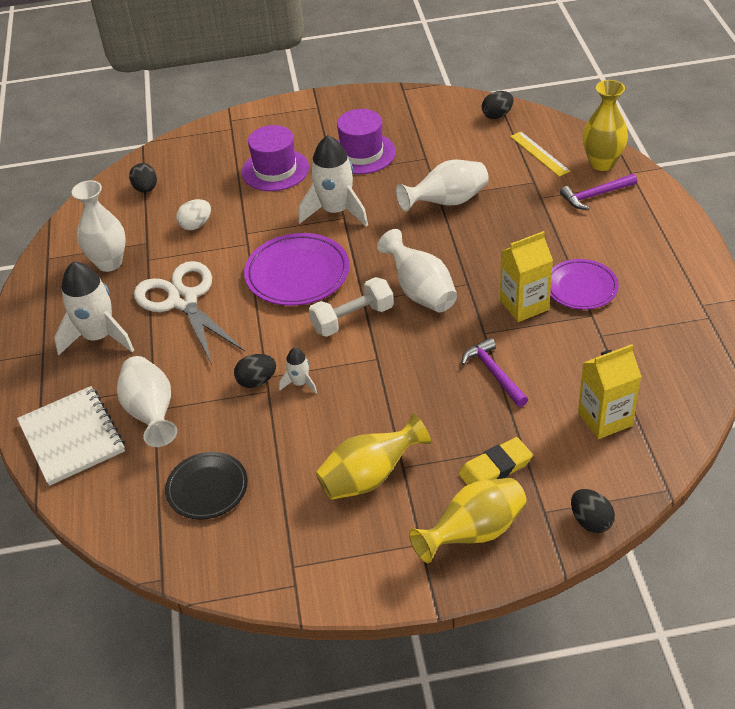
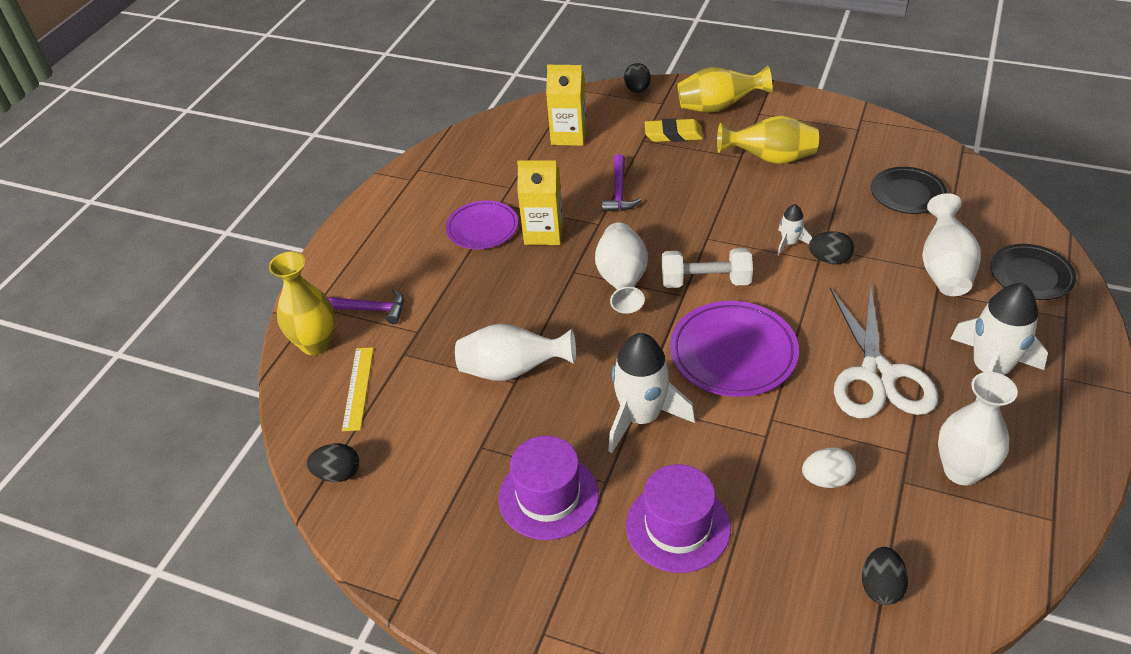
camera: 150 degrees left, 0 degrees up
white notebook [17,386,125,486] -> black plate [990,244,1076,300]

